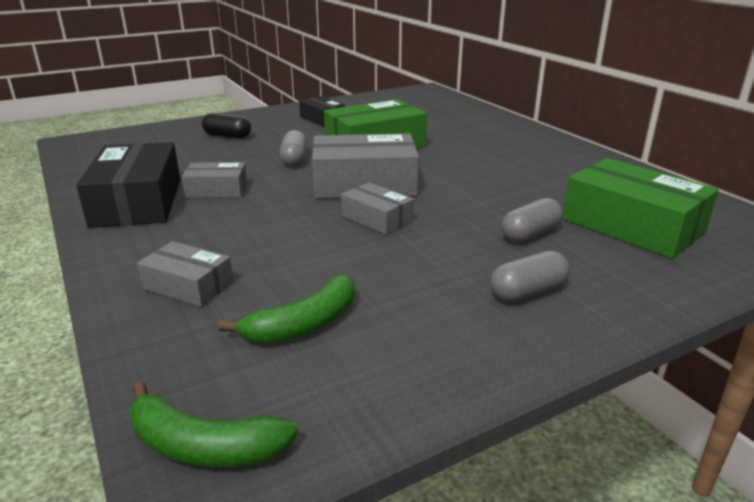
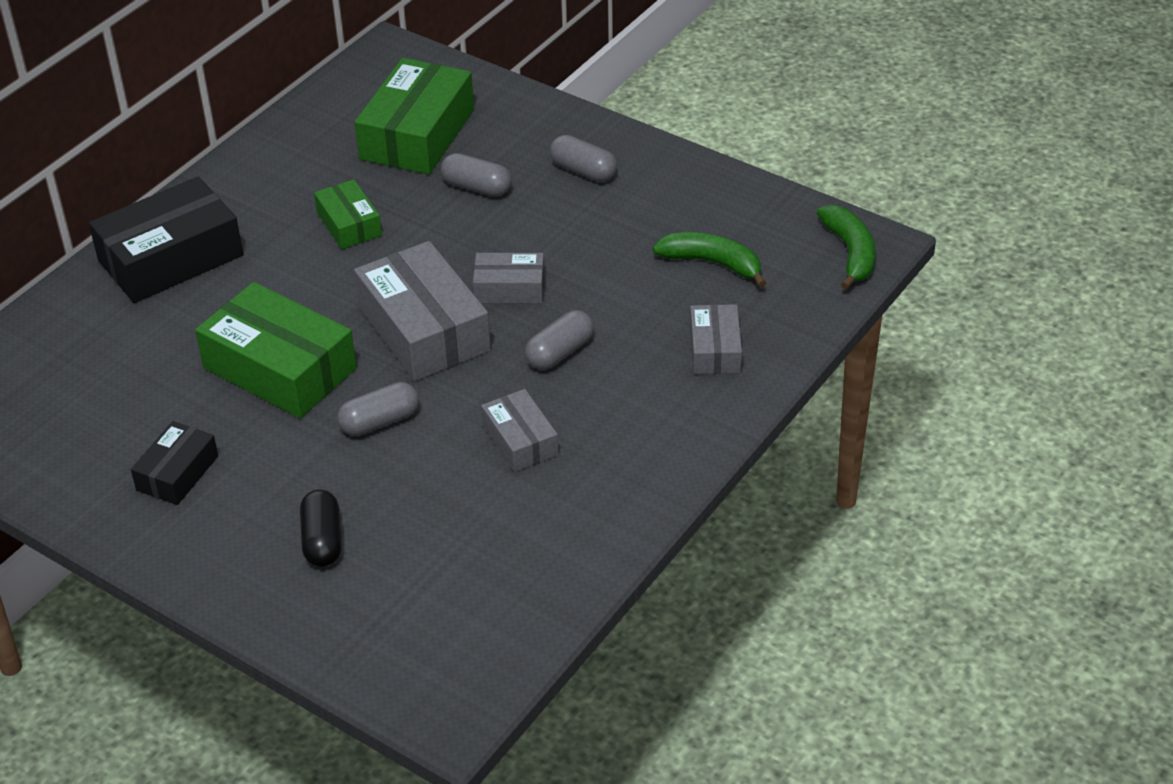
camera: 115 degrees left, 15 degrees up
black box [76,142,180,228] -> black box moved to [89,177,243,303]
grey box [341,182,414,235] -> grey box turned 75 degrees clockwise [473,253,545,304]
none -> green box [314,179,382,249]
none -> grey capsule [525,310,594,370]

